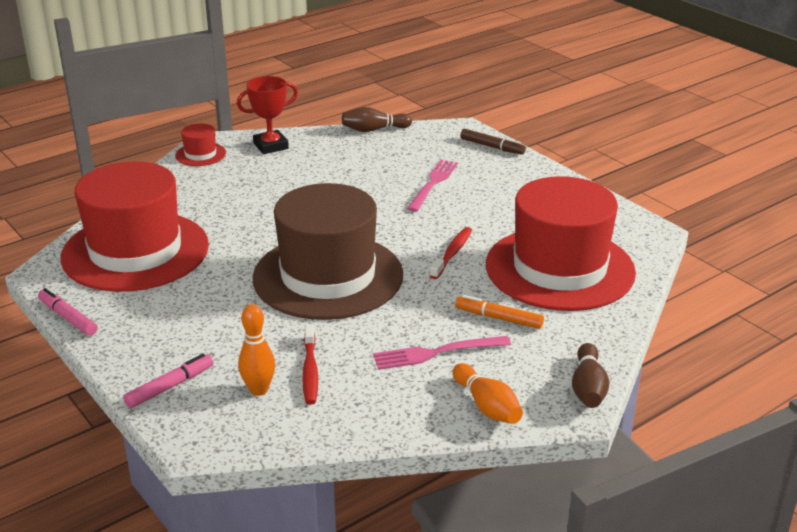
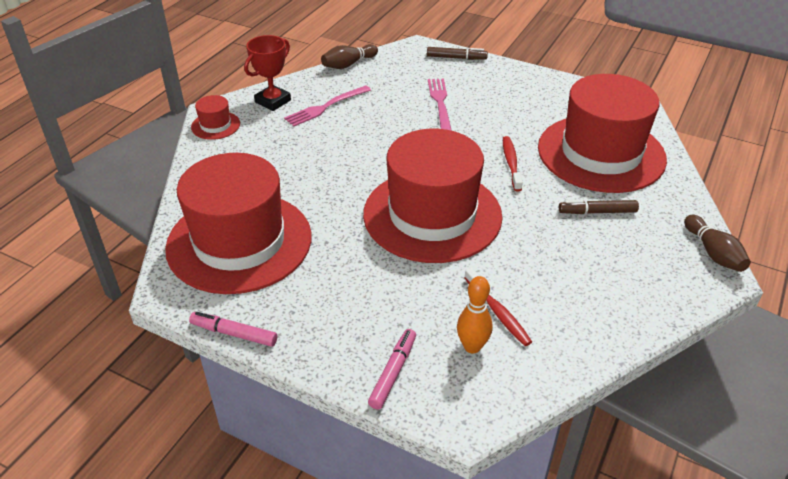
camera: 25 degrees left, 10 degrees up
brown hat [252,183,403,320] -> red hat [363,129,502,263]
pink fork [373,336,511,370] -> pink fork moved to [284,85,371,127]
orange bowling pin [453,363,523,424] -> none
orange marker [455,295,544,329] -> brown marker [559,200,639,214]

